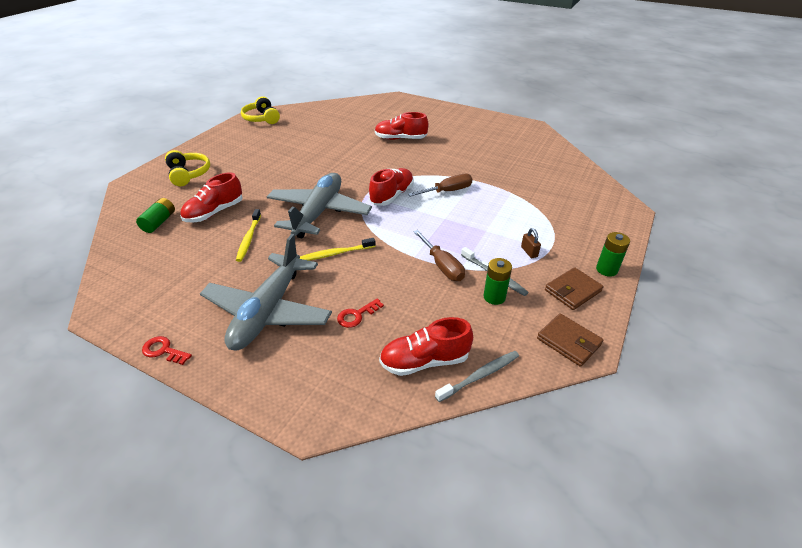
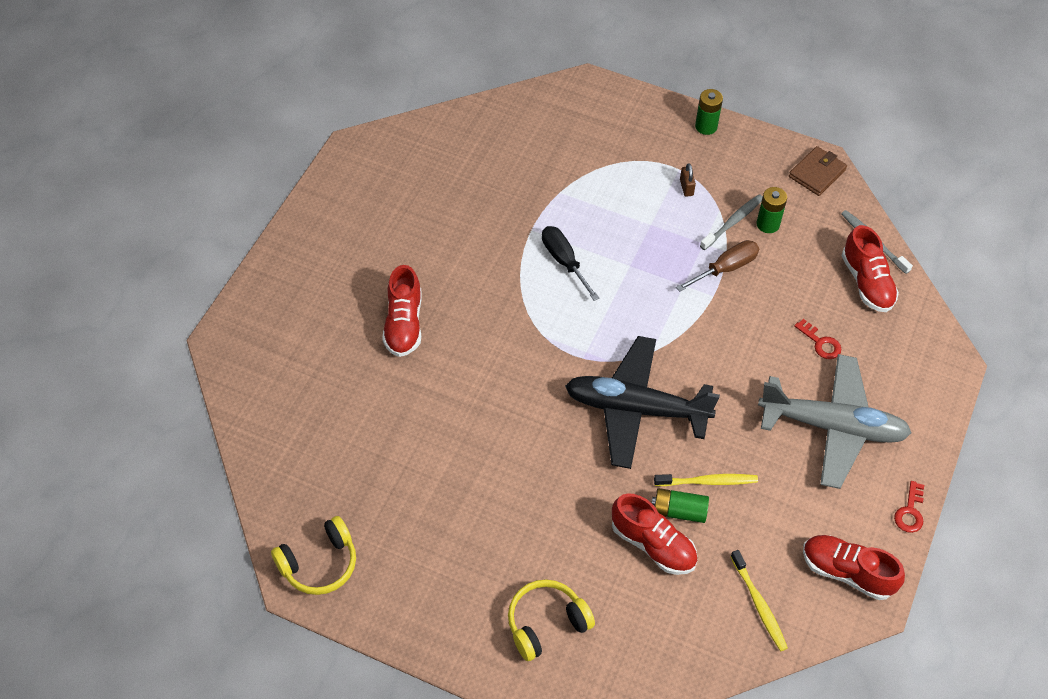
camera: 95 degrees left, 15 degrees up
green battery [136,198,175,233] -> green battery moved to [652,488,709,523]
grey plane [267,173,372,238] -> black plane [565,336,720,469]
yellow toothbrush [300,238,376,261] -> yellow toothbrush moved to [730,550,788,651]
red shoe [369,168,414,206] -> red shoe moved to [803,535,905,600]
brown screwdriver [408,174,473,197] -> black screwdriver [542,226,599,301]
brown padlock [521,228,541,258] -> brown padlock turned 75 degrees counterclockwise [680,163,696,197]
brown wallet [545,267,603,310] -> none

